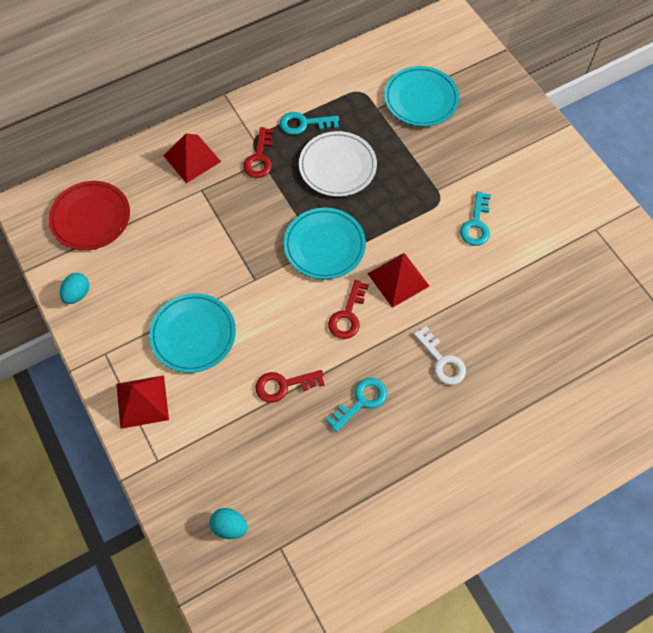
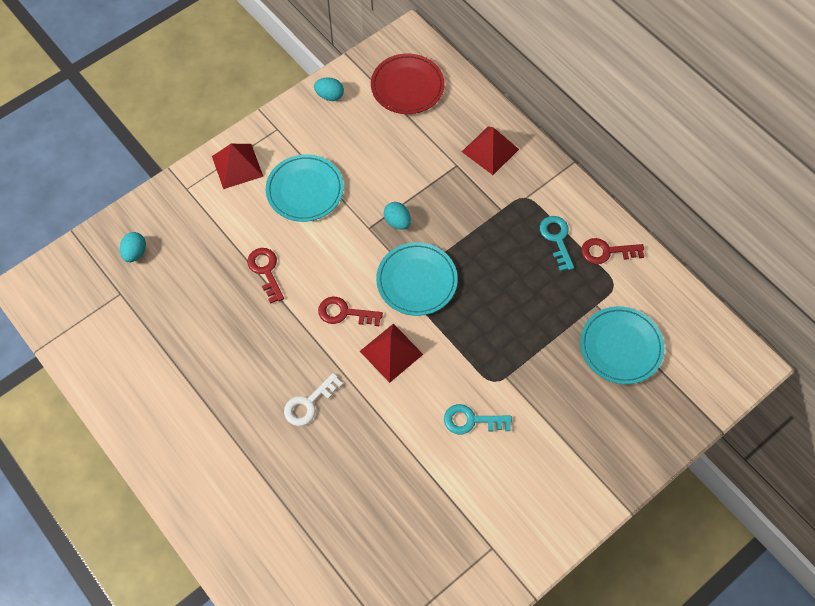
camera: 80 degrees right, 0 degrees up
red key [243,127,274,178] -> red key moved to [582,238,644,264]
white plate [299,131,377,197] -> none
turquoise key [326,378,387,432] -> none
none -> turquoise egg [384,202,411,230]

